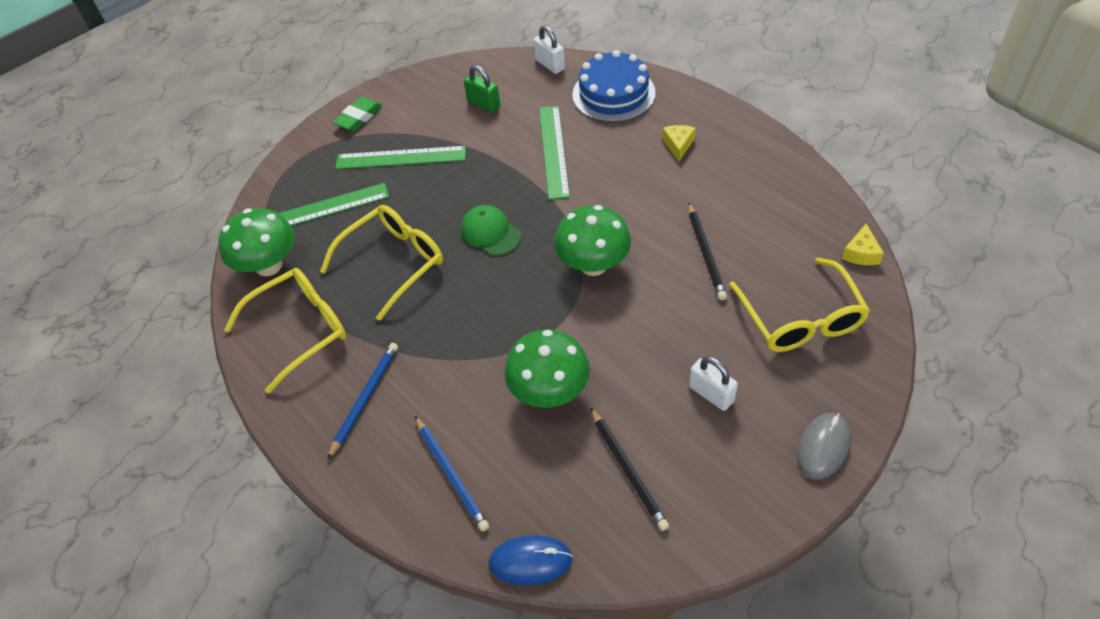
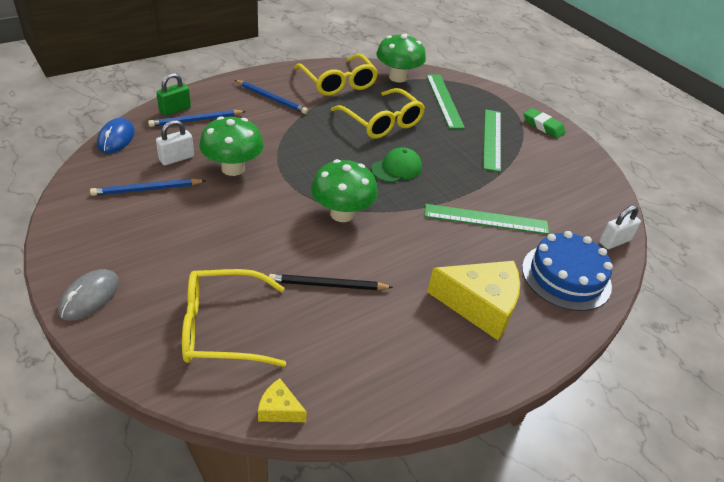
camera: 90 degrees right, 10 degrees down
green padlock [464,65,500,112] -> green padlock moved to [156,73,191,116]
black pencil [590,407,669,531] -> blue pencil [90,179,206,196]
yellow cheese [662,125,696,162] -> yellow cheese [427,261,520,340], size x2.18
white padlock [689,356,738,411] -> white padlock moved to [156,120,194,165]
grey mouse [797,412,851,480] -> grey mouse turned 75 degrees clockwise [58,269,119,321]

